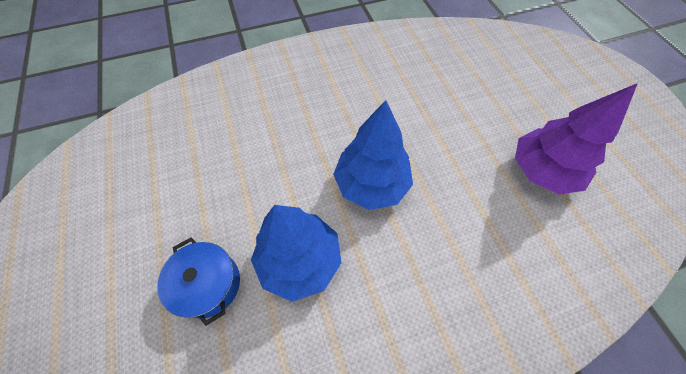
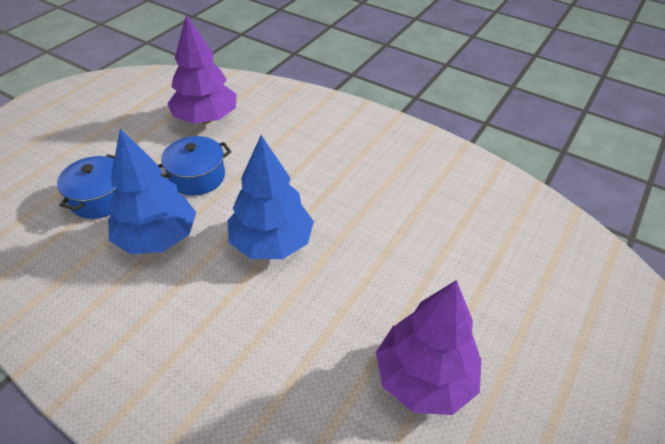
camera: 50 degrees right, 15 degrees down
none -> blue pot [158,136,231,195]
none -> purple tree [167,14,236,124]

